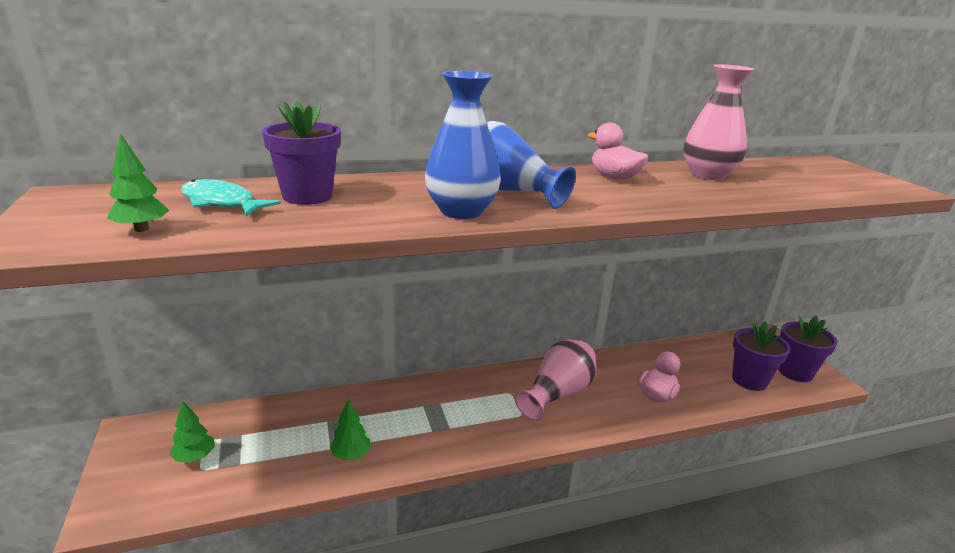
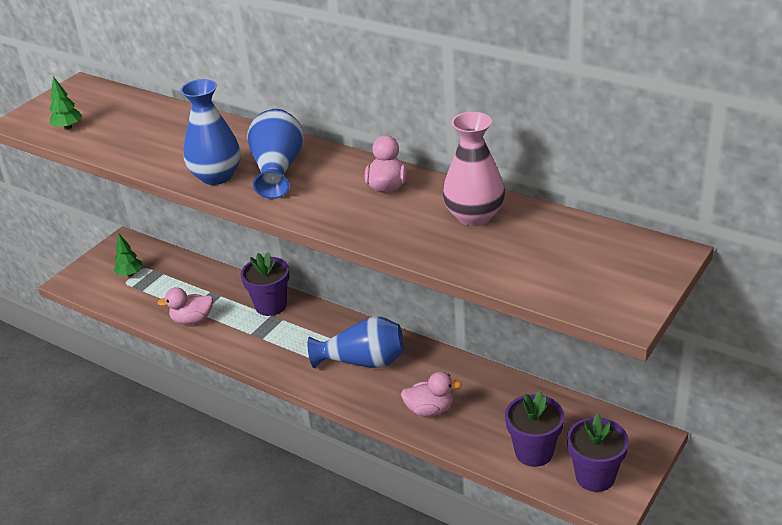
camera: 55 degrees right, 10 degrees up
turquoise fish [181,179,281,216] -> none
purple flower pot [262,100,341,205] -> purple flower pot moved to [241,252,289,316]
green tree [330,400,370,461] -> pink duck [158,287,213,325]
pink vase [514,340,597,421] -> blue vase [308,317,404,368]

